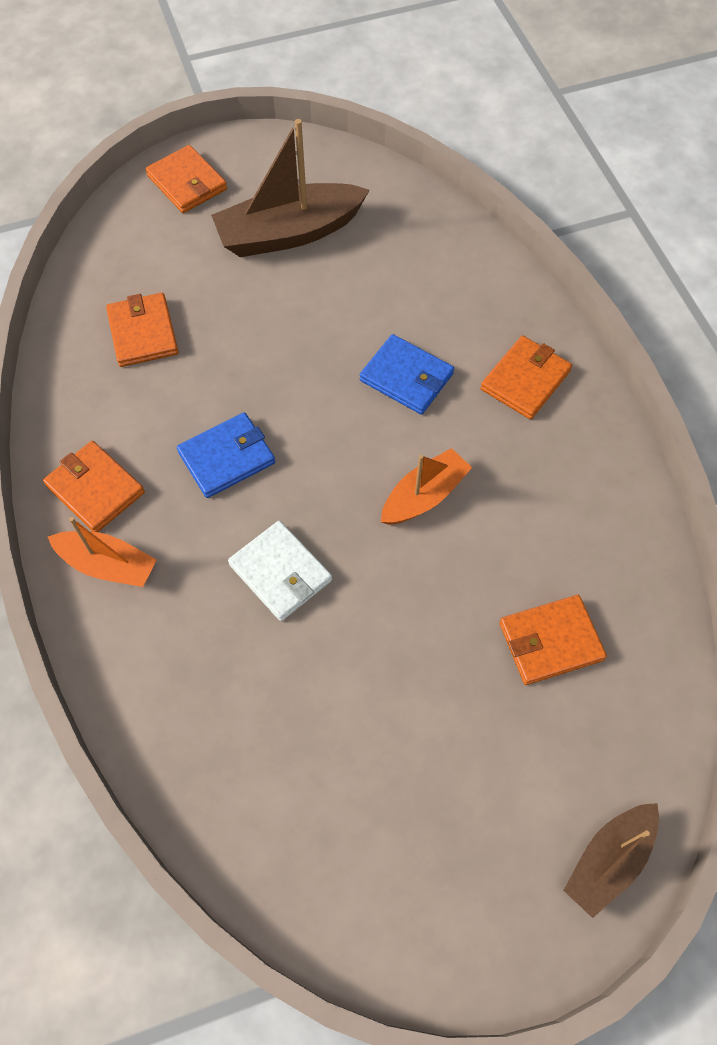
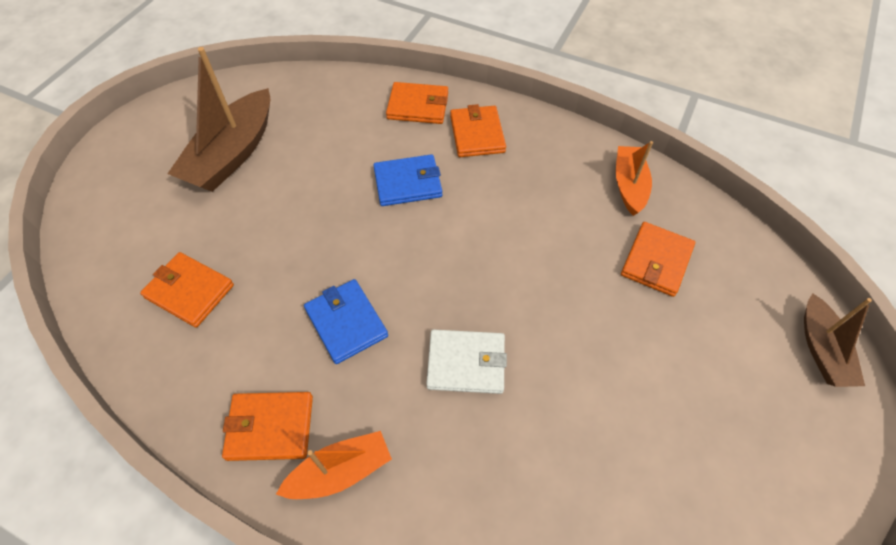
camera: 45 degrees left, 5 degrees down
orange wallet [146,145,227,213] -> orange wallet moved to [386,82,448,124]
blue wallet [177,412,275,498] -> blue wallet turned 45 degrees counterclockwise [304,279,388,364]
orange boat [381,448,472,525] -> orange boat moved to [616,141,653,216]

